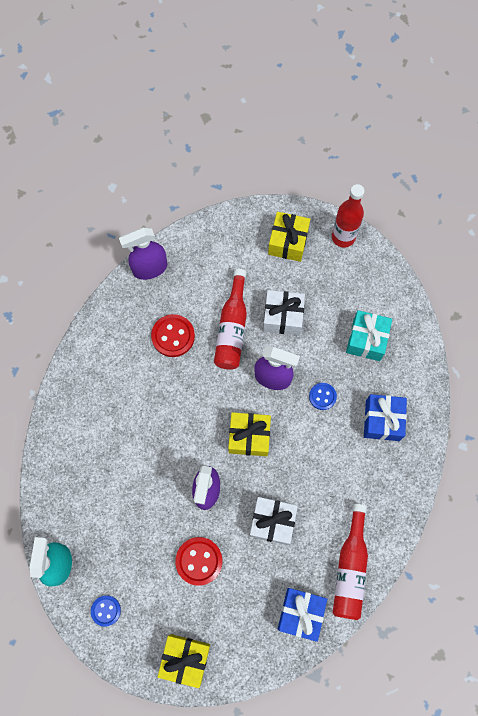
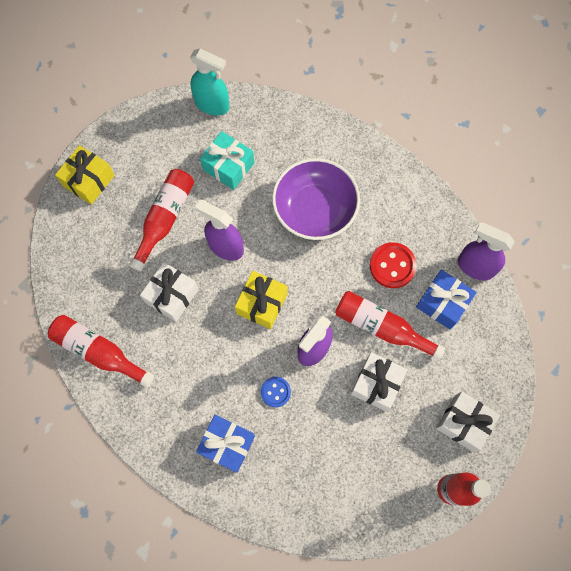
camera: 110 degrees right, 0 degrees up
blue button [91,595,121,627] -> none
purple spray bottle [119,227,167,280] -> purple spray bottle turned 60 degrees counterclockwise [458,222,515,281]
red button [175,537,222,586] -> red bottle [129,169,194,271]
yellow gift [268,212,310,262] -> white gift [436,391,500,452]
blue gift [278,588,327,642] -> blue gift moved to [416,270,477,329]
turquoise gift [346,310,392,361] -> turquoise gift moved to [200,131,254,190]
none -> purple bowl [272,158,360,240]

